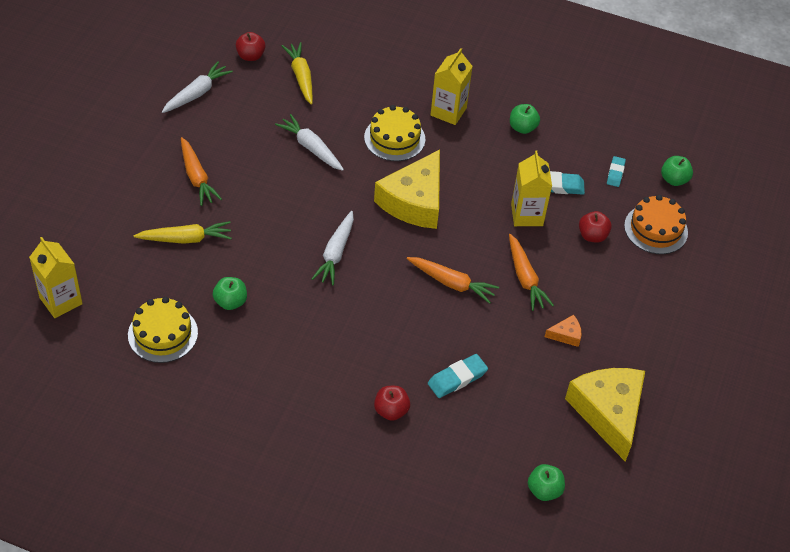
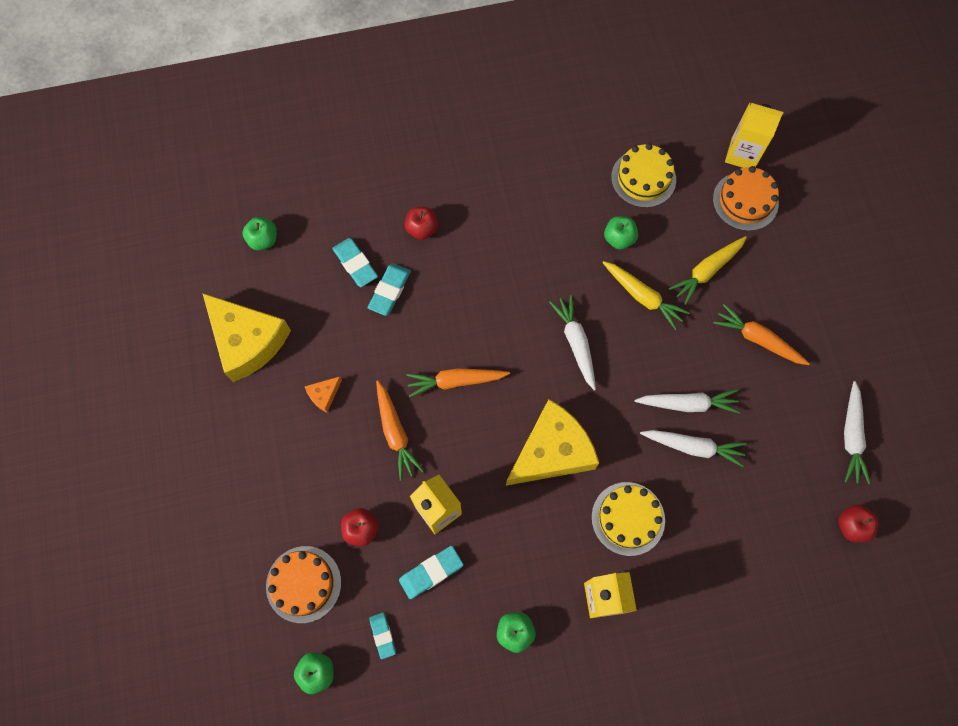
camera: 150 degrees right, 20 degrees up
yellow carrot [282,42,313,105] -> yellow carrot moved to [603,261,690,330]
yellow cheese [374,149,440,229] -> yellow cheese turned 60 degrees clockwise [506,399,599,486]
orange carrot [509,234,554,311] -> orange carrot turned 150 degrees counterclockwise [376,380,424,481]
none -> turquoise eraser [332,238,378,287]
none -> white carrot [635,389,740,413]
none -> orange cake [713,166,779,231]

